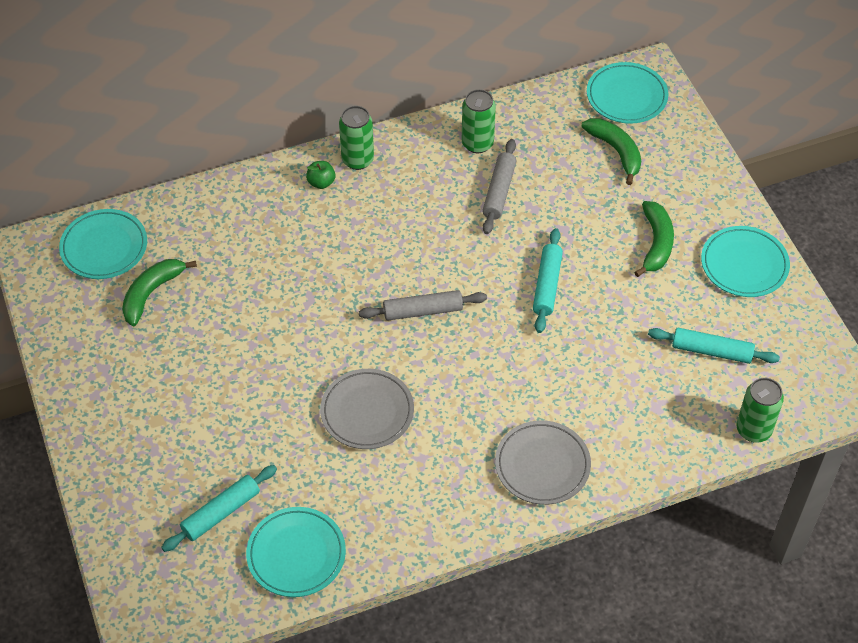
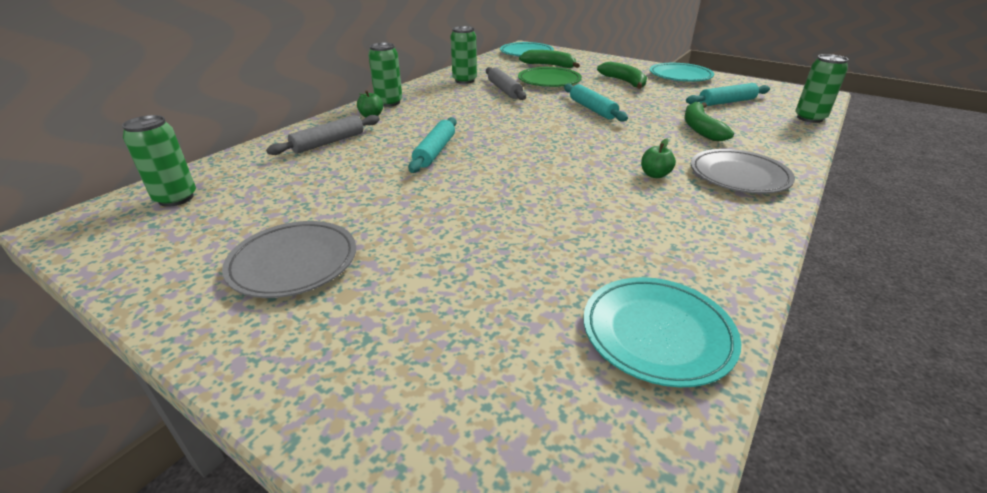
camera: 35 degrees left, 20 degrees down
turquoise plate [59,209,147,279] -> green can [122,115,196,207]
green banana [122,259,197,326] -> green banana moved to [685,102,734,141]
turquoise rolling pin [161,465,277,552] -> turquoise rolling pin moved to [408,117,456,173]
grey plate [320,369,414,449] -> grey plate moved to [222,221,356,298]
grey rolling pin [359,290,487,321] -> grey rolling pin moved to [266,115,380,155]
none -> green plate [518,67,582,87]
none -> green apple [641,138,676,178]

